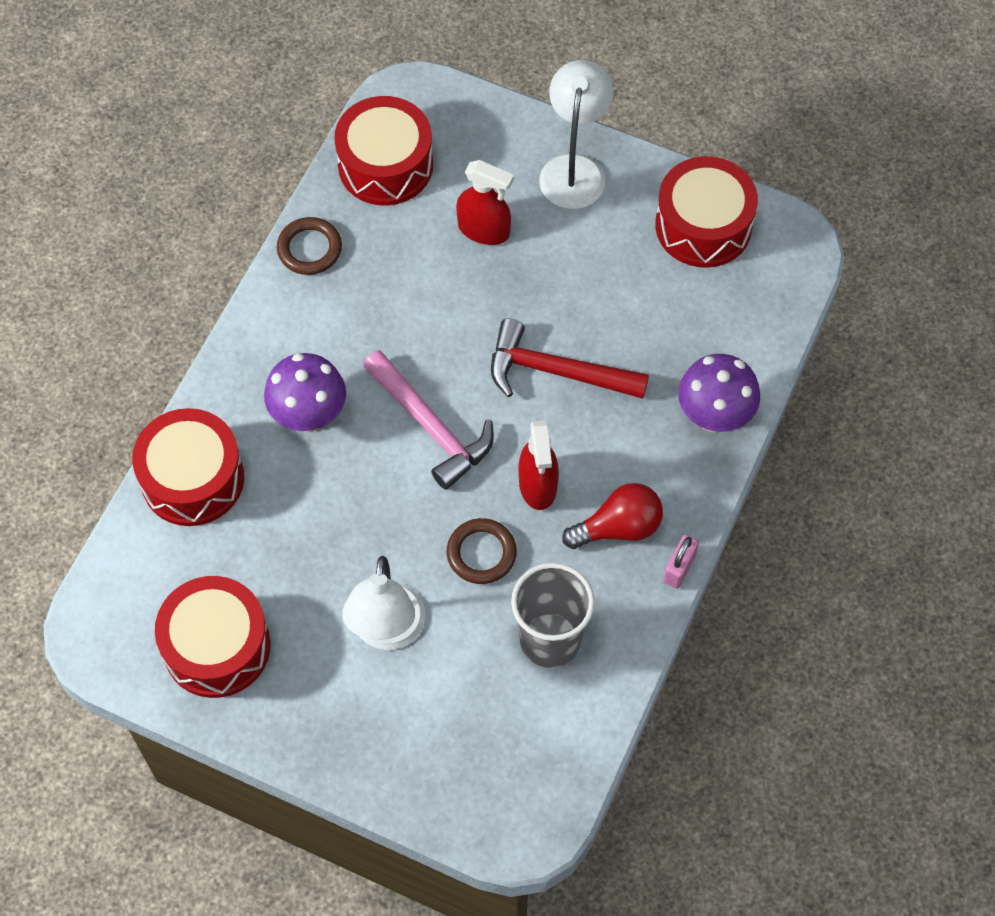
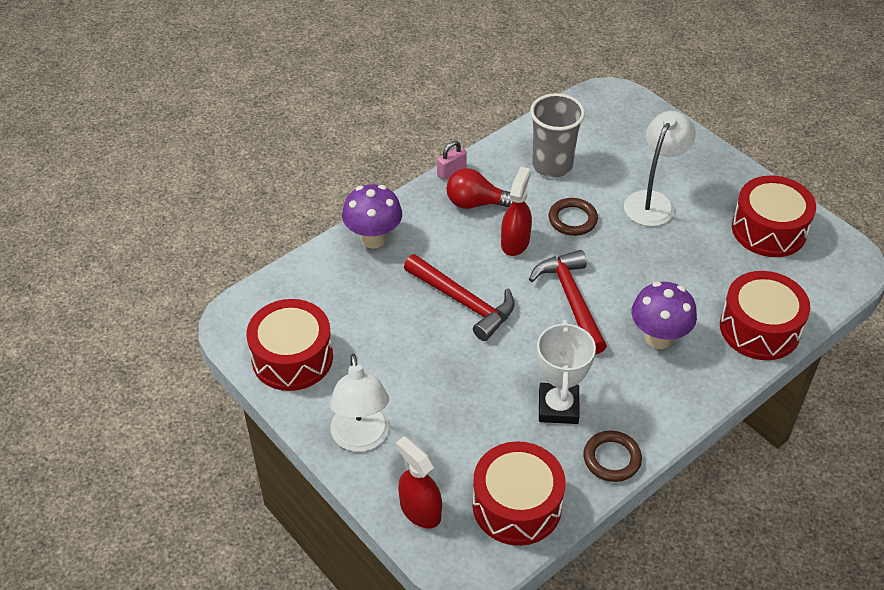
camera: 155 degrees left, 15 degrees down
pink hammer [363,350,494,490] -> red hammer [529,250,607,354]
red spray bottle [456,160,514,245] -> red spray bottle moved to [396,436,442,529]
white lamp [539,60,613,209] -> white lamp turned 45 degrees counterclockwise [330,354,389,452]
none -> white trophy [537,320,596,424]

